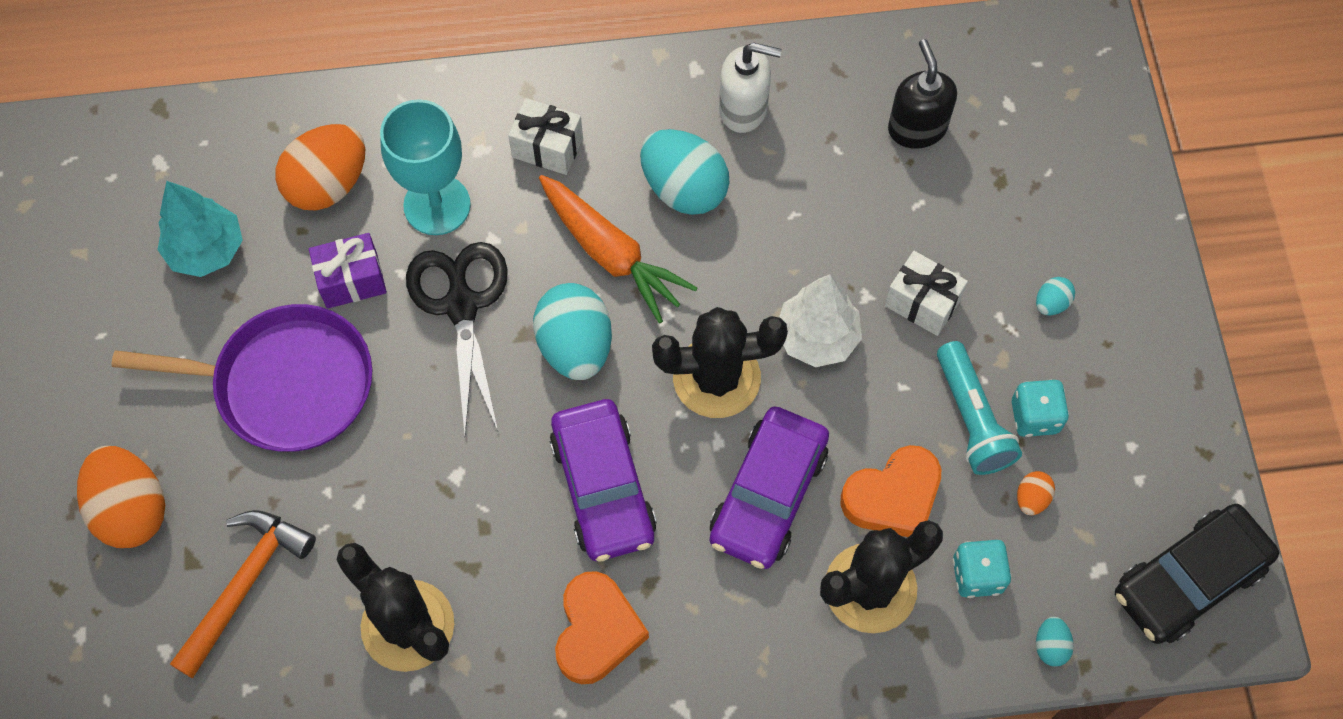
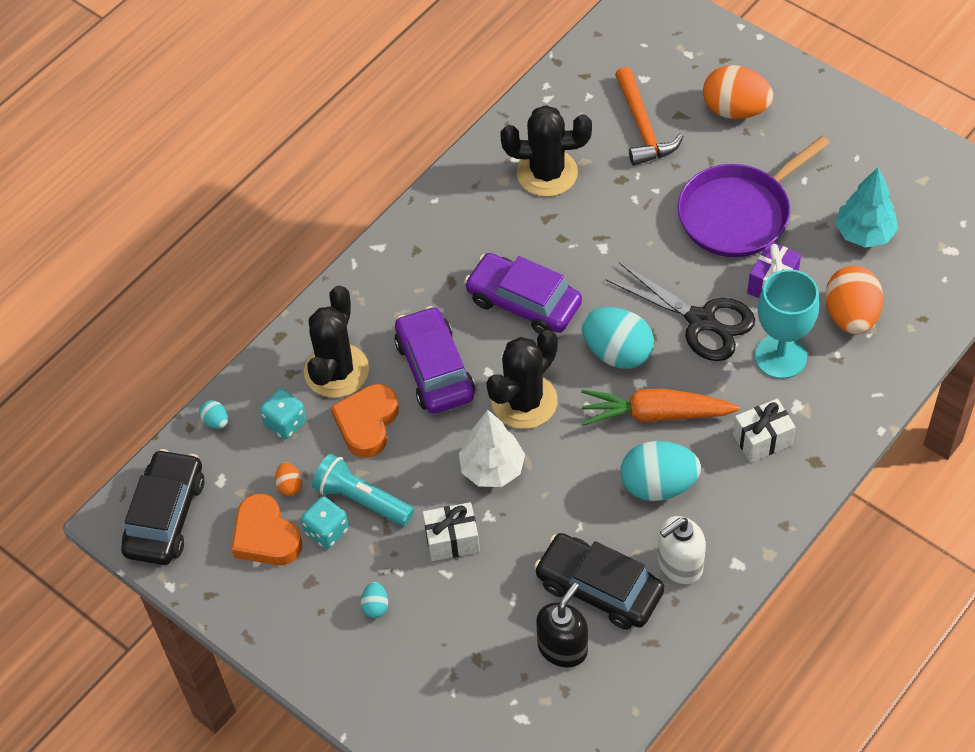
camera: 140 degrees right, 10 degrees down
orange heart [555,571,649,684] -> orange heart moved to [231,493,302,565]
black soap dispenser [888,39,957,149] -> black soap dispenser turned 90 degrees counterclockwise [536,583,588,668]
none -> black car [534,533,664,630]

